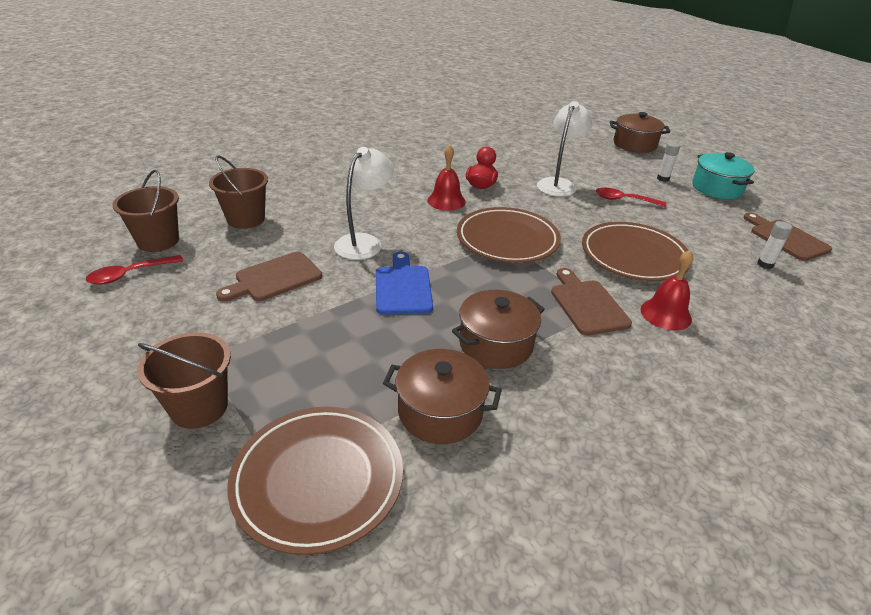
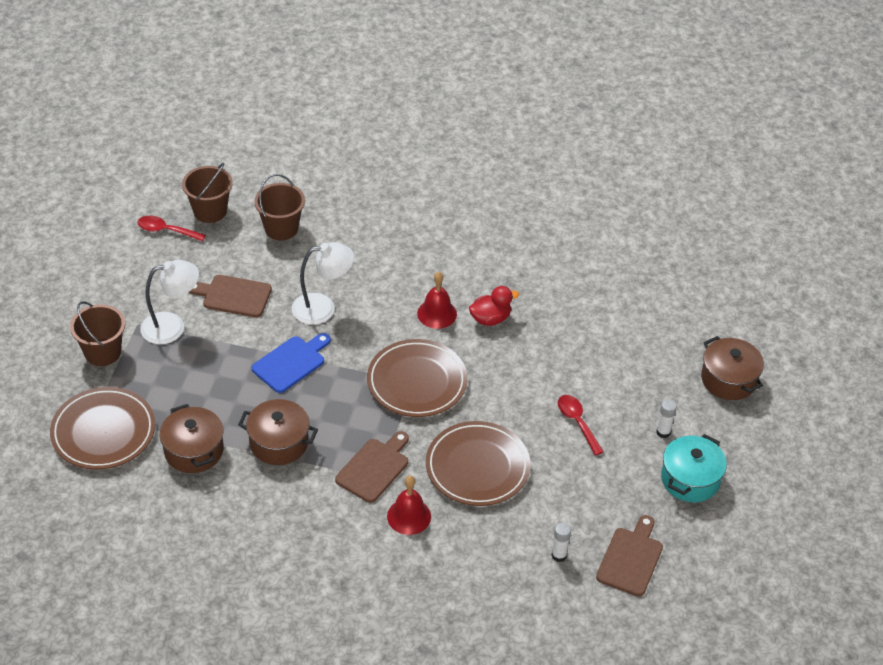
camera: 50 degrees right, 10 degrees up
white lamp [537,101,592,197] -> white lamp moved to [140,260,199,344]

